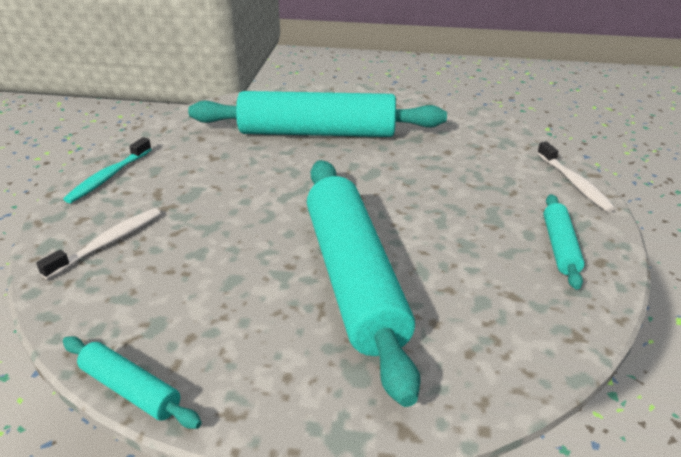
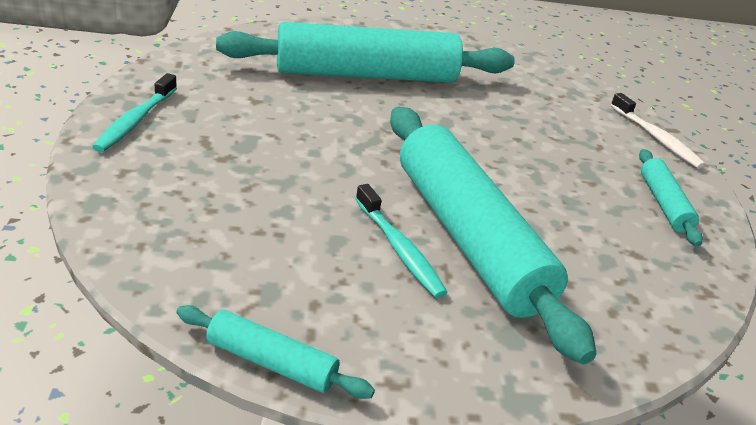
camera: 15 degrees left, 0 degrees up
white toothbrush [36,208,161,280] -> none
none -> turquoise toothbrush [356,184,448,298]

